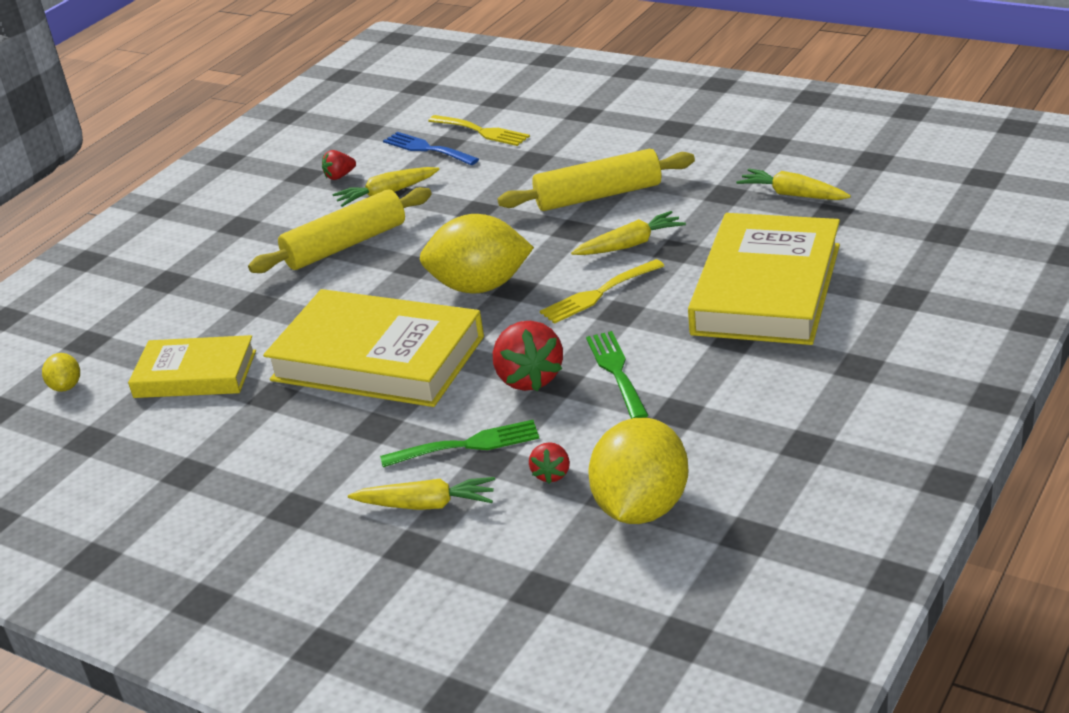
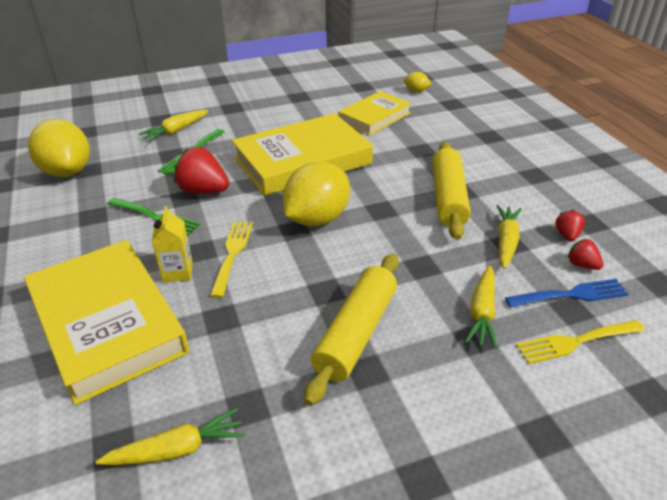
camera: 125 degrees right, 5 degrees up
red strawberry [529,442,570,484] -> red strawberry moved to [568,239,604,270]
yellow carrot [571,211,686,255] -> yellow carrot moved to [465,265,497,349]
none -> yellow carton [152,206,193,282]

